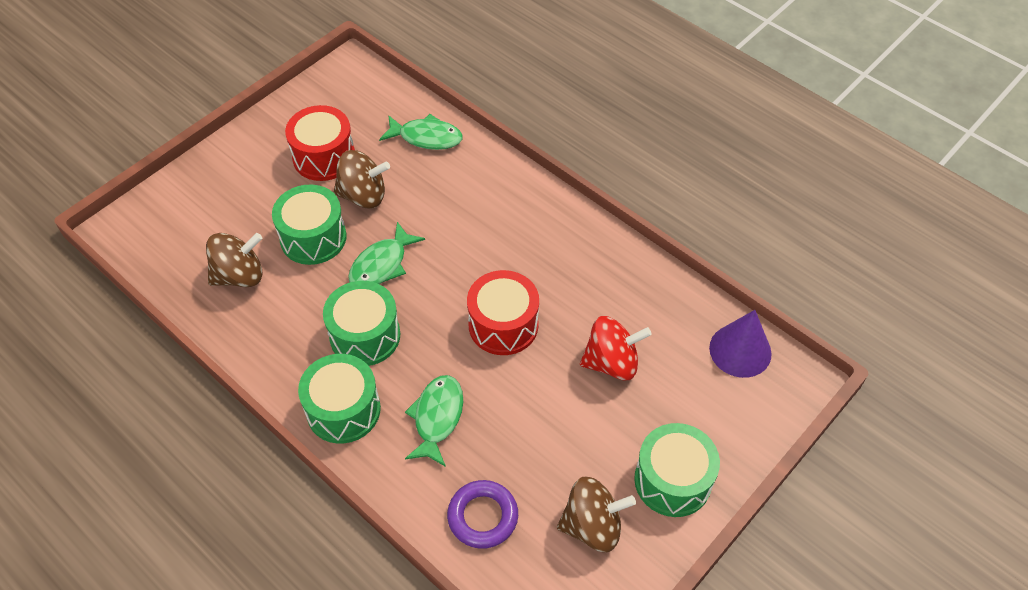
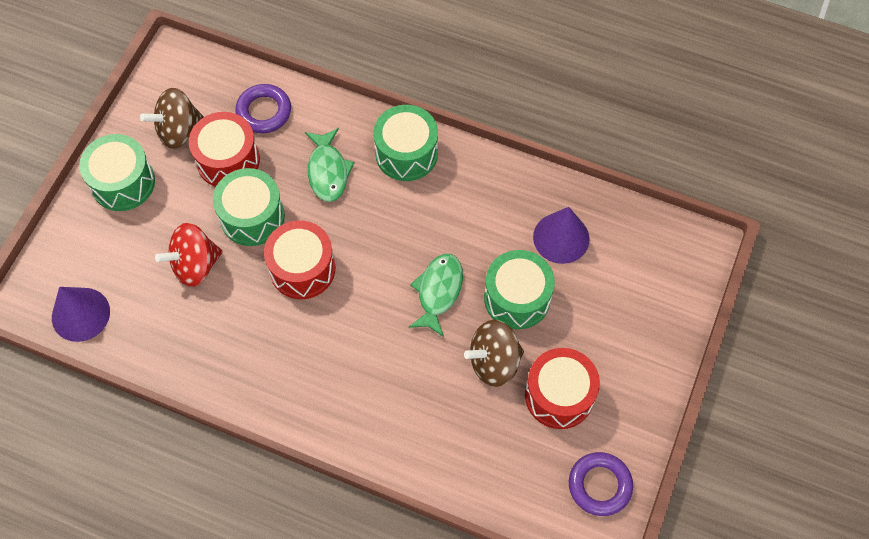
camera: 160 degrees right, 10 degrees up
brown spinning top [206,233,262,287] -> purple cone [533,207,590,264]
green drum [323,281,400,366] -> green drum moved to [213,168,285,246]
green fish [379,114,463,150] -> none
none -> red drum [189,112,260,187]
none -> purple ring [569,452,633,516]

